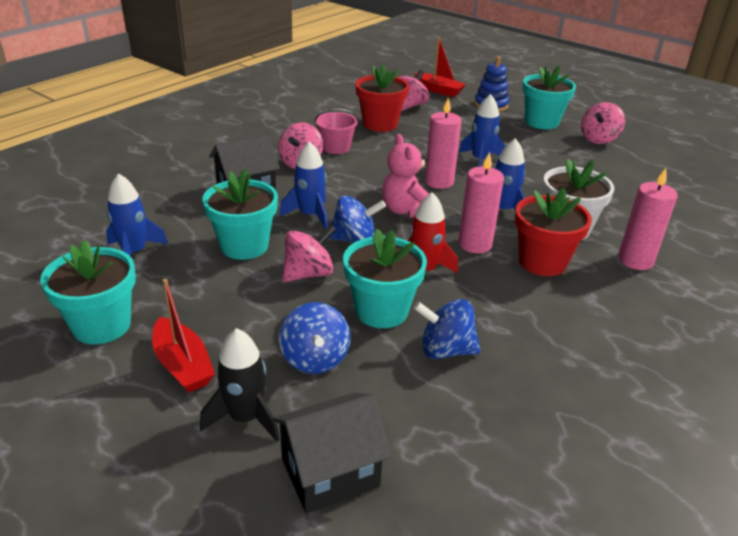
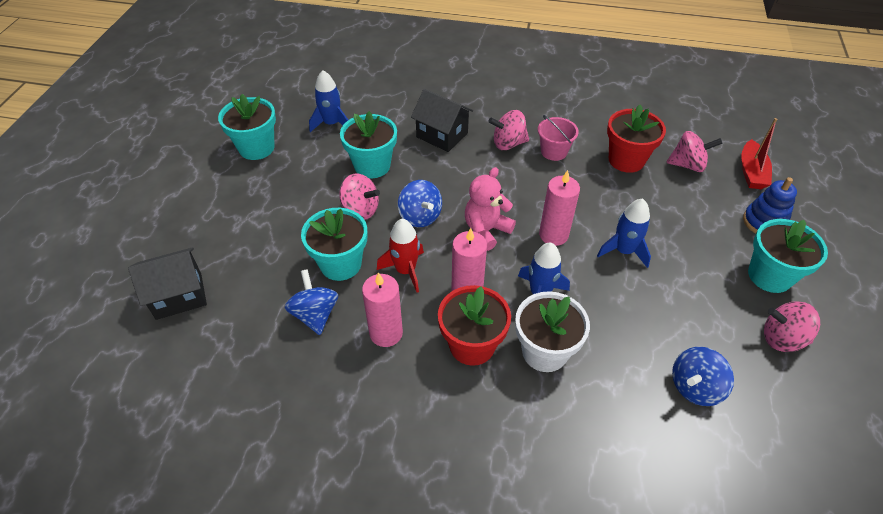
camera: 65 degrees right, 15 degrees up
red boat [152,279,215,393] -> none
black rocket [200,328,280,442] -> none
black house [272,393,392,514] -> black house turned 60 degrees counterclockwise [128,247,207,320]
blue rocket [279,141,328,230] -> none
blue spinning top [279,302,350,374] -> blue spinning top moved to [672,347,734,406]
pink candle [618,168,678,270] -> pink candle moved to [362,272,403,347]

